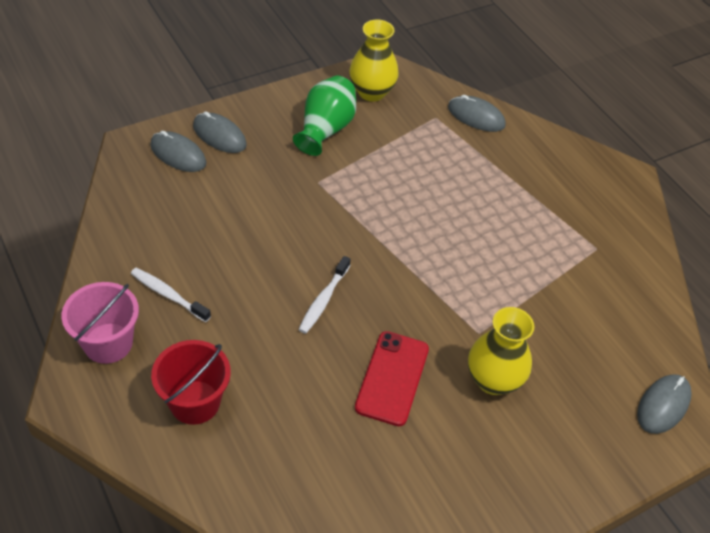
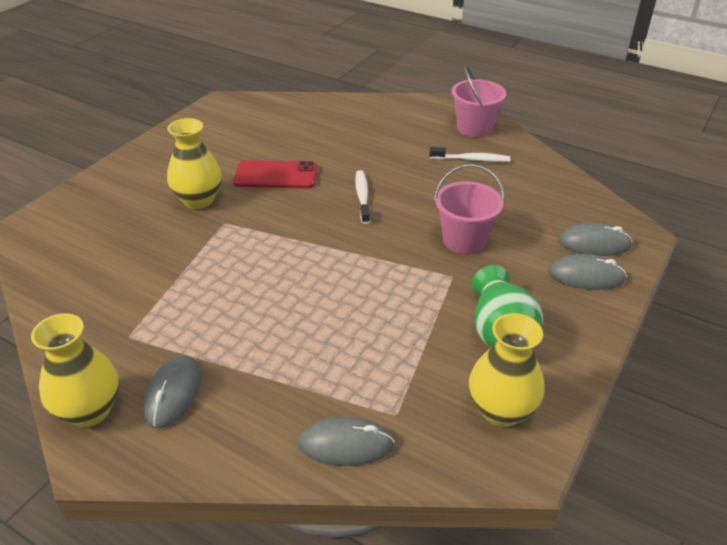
camera: 155 degrees right, 10 degrees down
red bucket [151,340,231,425] -> none
red phone [355,331,429,426] -> red phone turned 75 degrees counterclockwise [233,160,318,189]
grey mouse [637,374,692,434] -> grey mouse moved to [143,355,201,429]
none -> yellow vase [31,313,119,427]
none -> pink bucket [434,164,505,254]

